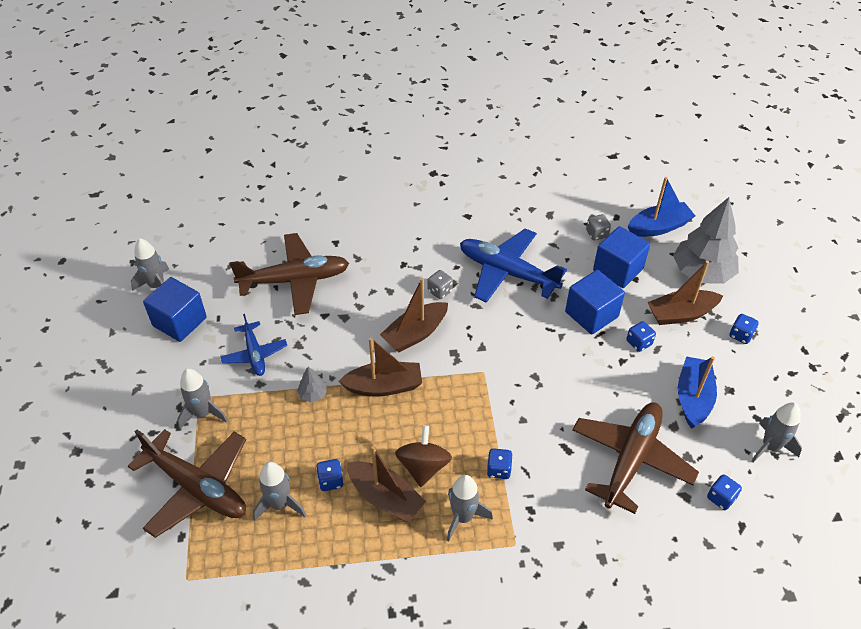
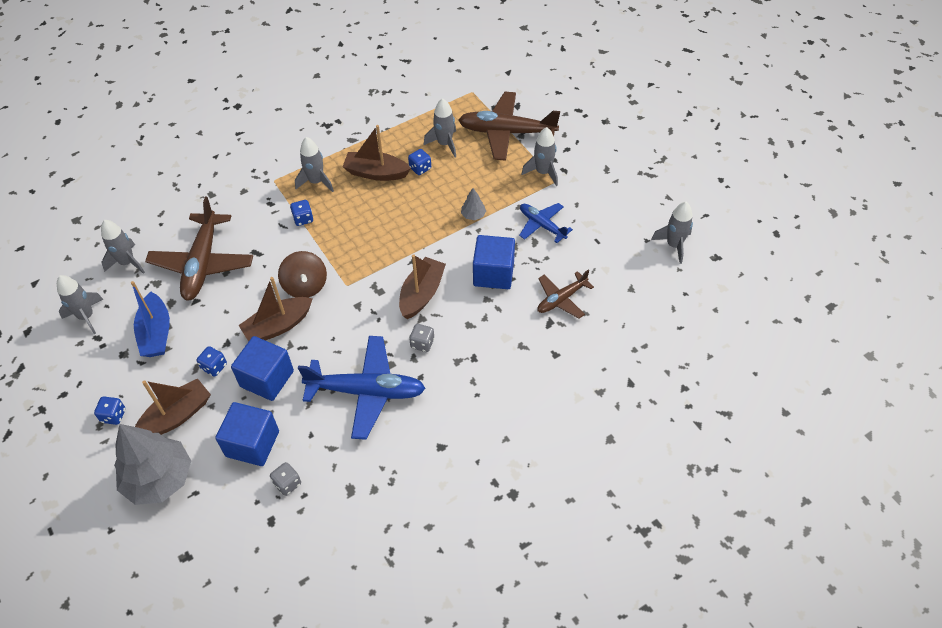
camera: 155 degrees right, 5 degrees up
blue cube [143,277,207,342] -> blue cube moved to [473,235,515,289]
brown plane [230,233,349,315] -> brown plane [537,270,594,318], size x0.57
brown boat [338,337,422,397] -> brown boat moved to [239,277,313,342]
brown spinning top [395,425,452,487] -> brown spinning top moved to [278,251,327,298]
blue boat [628,177,695,237] -> none
blue dice [707,474,742,510] -> grey rocket [101,220,145,274]

